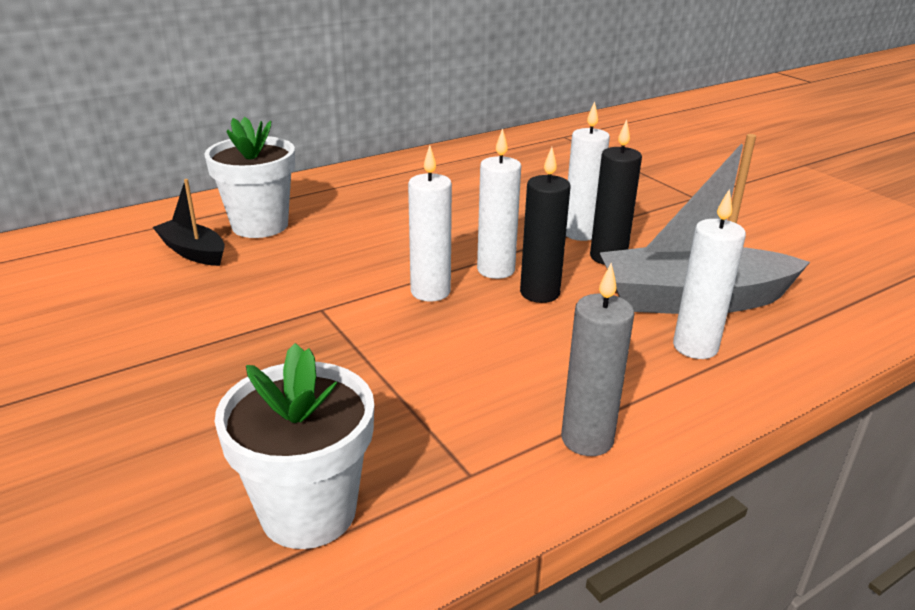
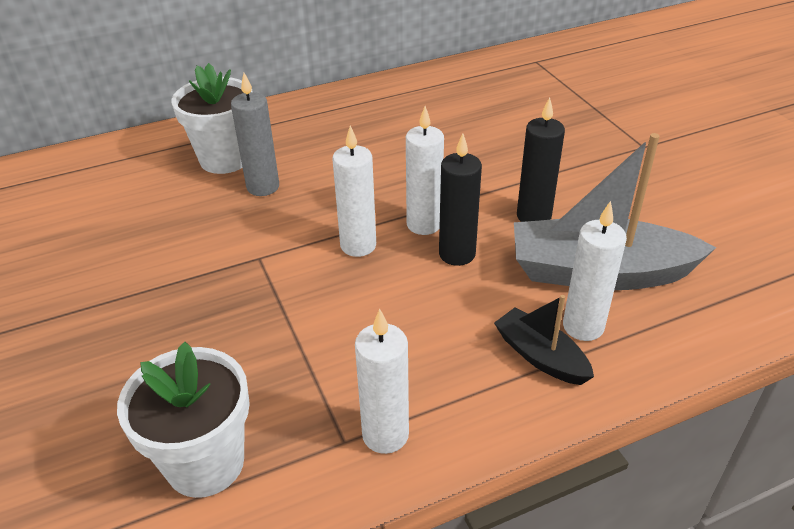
camera: 10 degrees right, 10 degrees up
black boat [153,179,225,266] -> black boat moved to [494,295,594,385]
grey candle [561,263,634,456] -> grey candle moved to [231,73,279,196]
white candle [566,102,610,241] -> white candle moved to [355,309,409,454]

